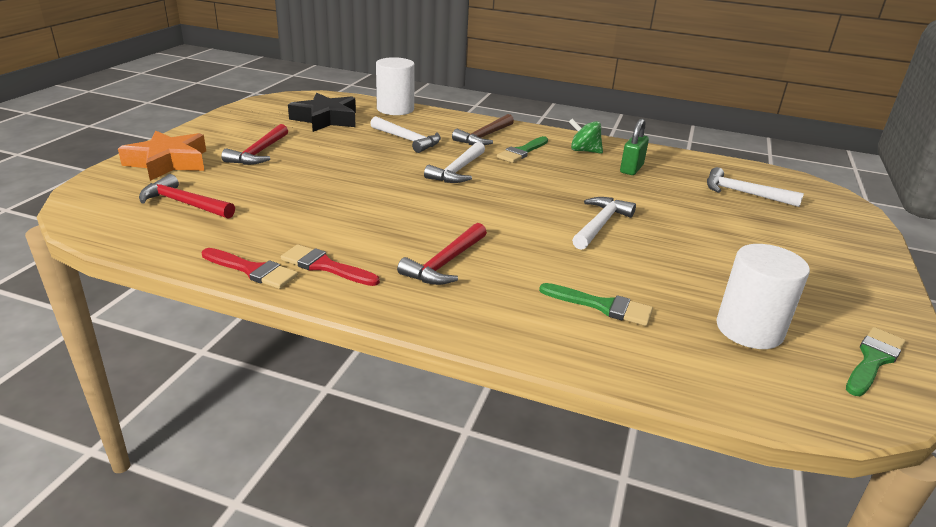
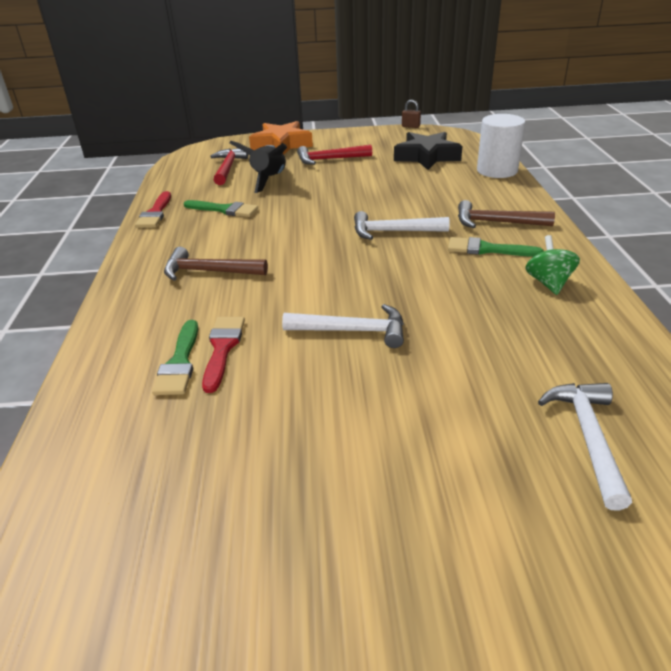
camera: 70 degrees right, 5 degrees up
red brush [281,244,380,286] -> red brush moved to [202,317,245,393]
white hammer [370,116,441,153] -> none
red hammer [397,223,487,285] -> brown hammer [164,247,268,281]
green padlock [620,119,649,175] -> none
white cylinder [717,244,810,349] -> none
green brush [846,327,906,396] -> green brush moved to [184,200,258,217]
none -> black rocket [230,141,287,193]
none -> brown padlock [402,100,421,128]

